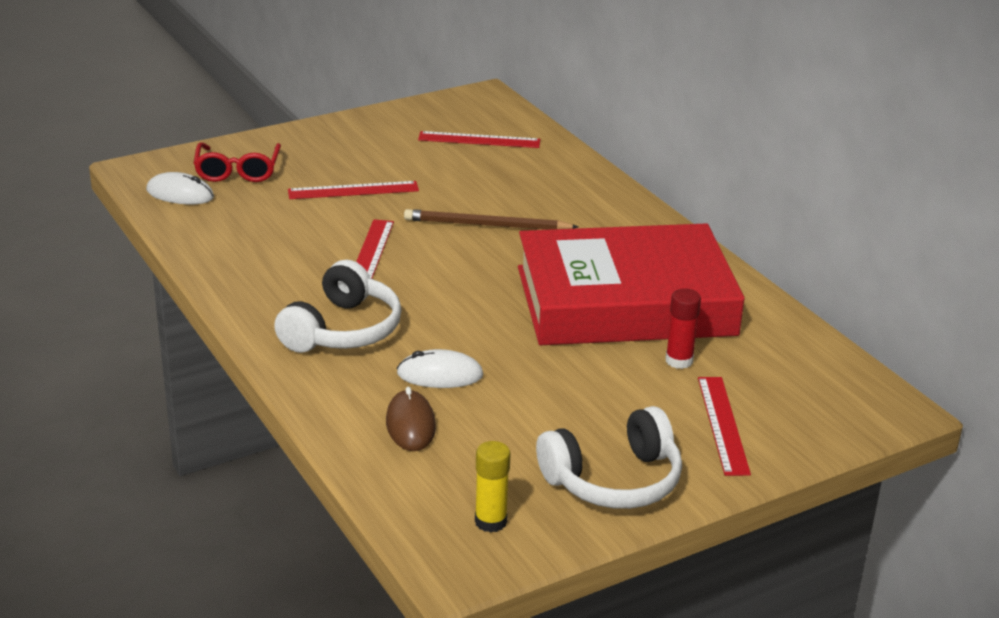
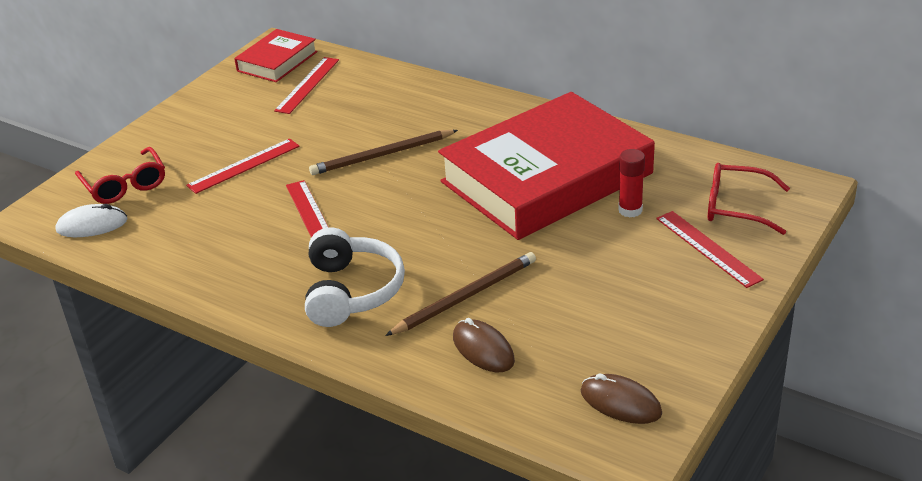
camera: 25 degrees left, 5 degrees up
white mouse [397,349,484,388] -> brown pencil [385,252,536,336]
red ruler [418,131,540,148] -> red ruler turned 45 degrees counterclockwise [274,57,339,114]
yellow glue stick [475,441,511,533] -> brown mouse [581,373,662,424]
white headphones [536,406,682,509] -> none
none -> red book [234,29,318,82]
none -> red glasses [708,163,790,235]

